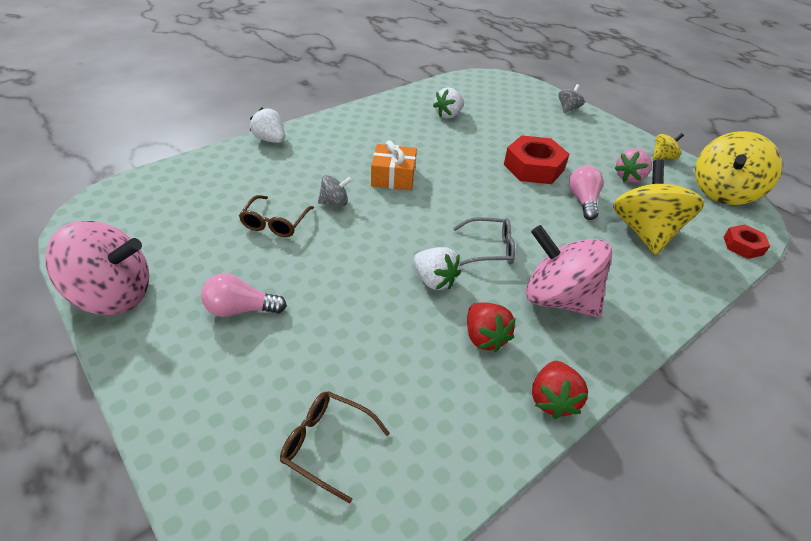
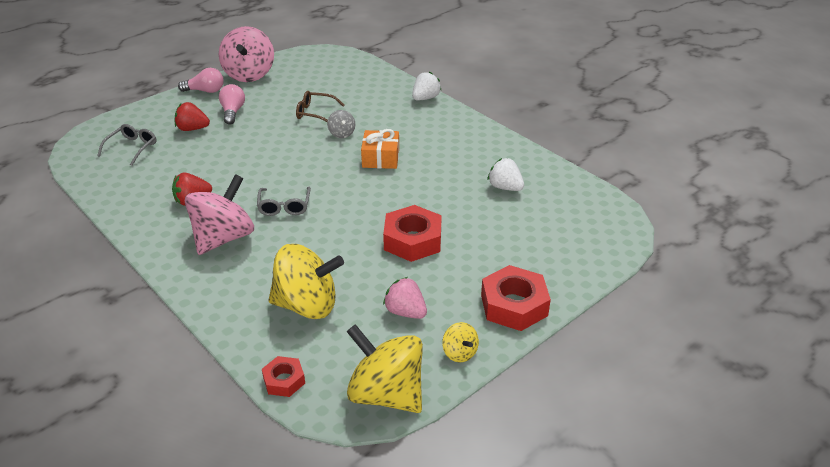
camera: 90 degrees right, 5 degrees down
brown glasses [280,391,390,503] -> grey glasses [97,124,156,165]
white strawberry [414,247,461,290] -> none
red strawberry [532,361,588,419] -> red strawberry moved to [175,102,210,131]
grey spinning top [558,84,585,113] -> none
pink light bulb [569,166,604,220] -> pink light bulb moved to [178,68,224,93]
none -> red nut [481,265,551,331]

